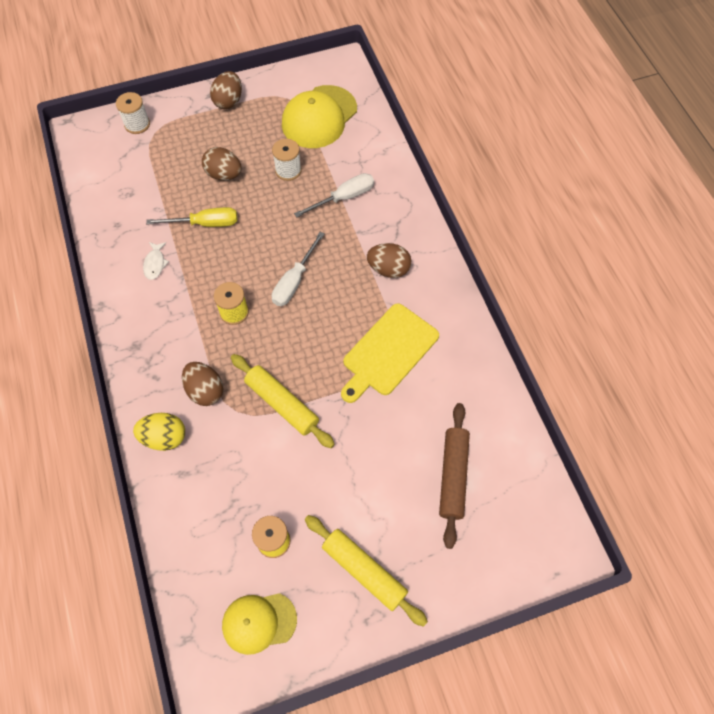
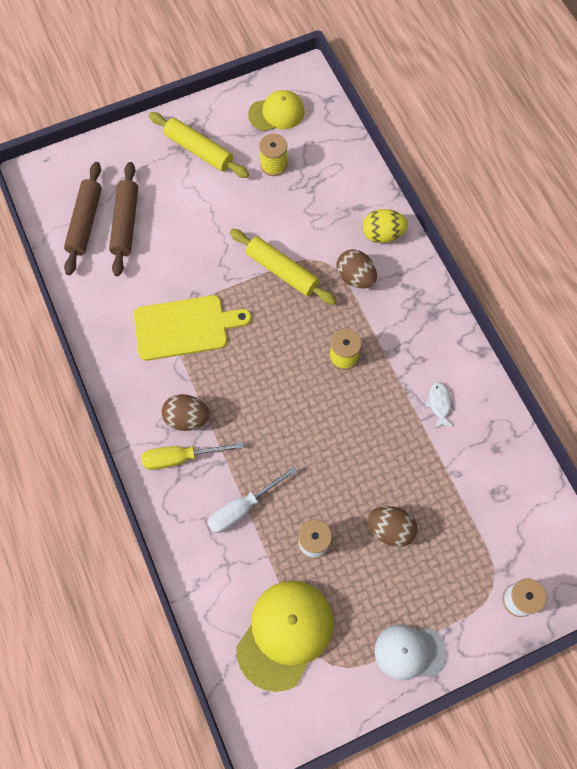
camera: 175 degrees right, 5 degrees up
yellow screwdriver [146,207,237,227] -> yellow screwdriver moved to [142,442,244,470]
brown egg [210,71,242,109] -> white cap [375,624,447,681]
white screwdriver [272,232,324,306] -> none
yellow cutting board [341,303,439,403] -> yellow cutting board turned 45 degrees clockwise [134,295,251,361]
none -> brown rolling pin [64,162,102,275]

